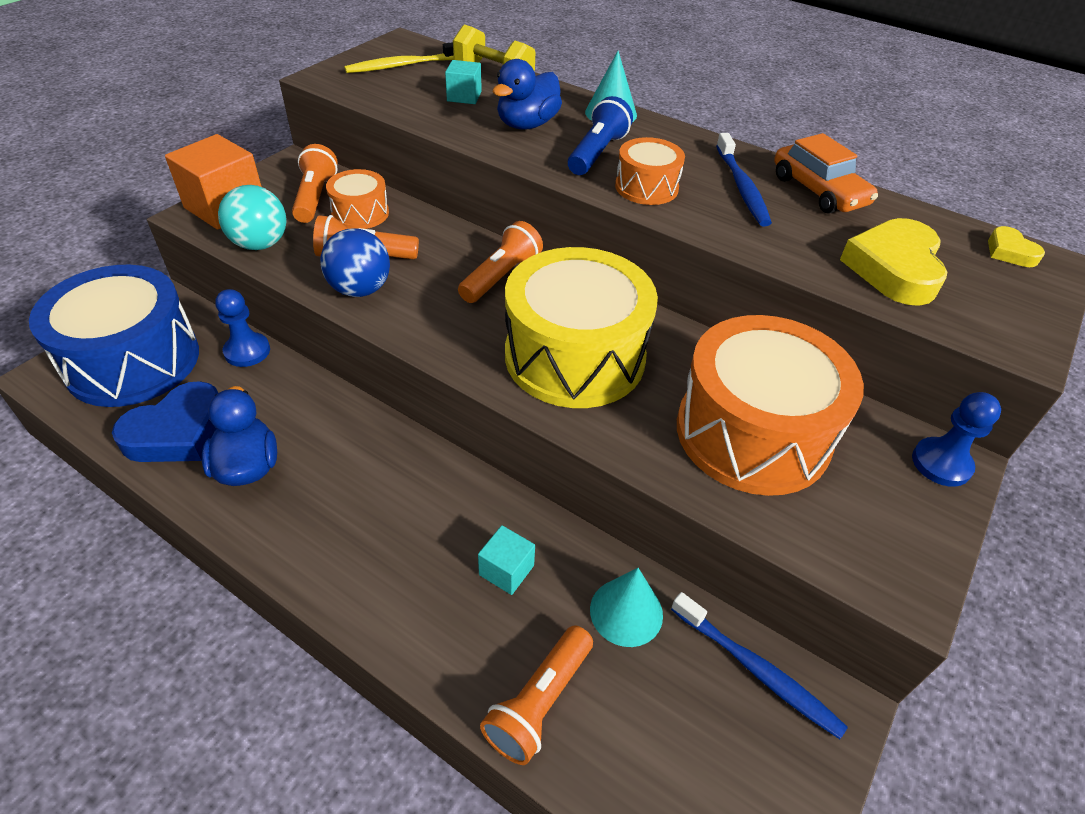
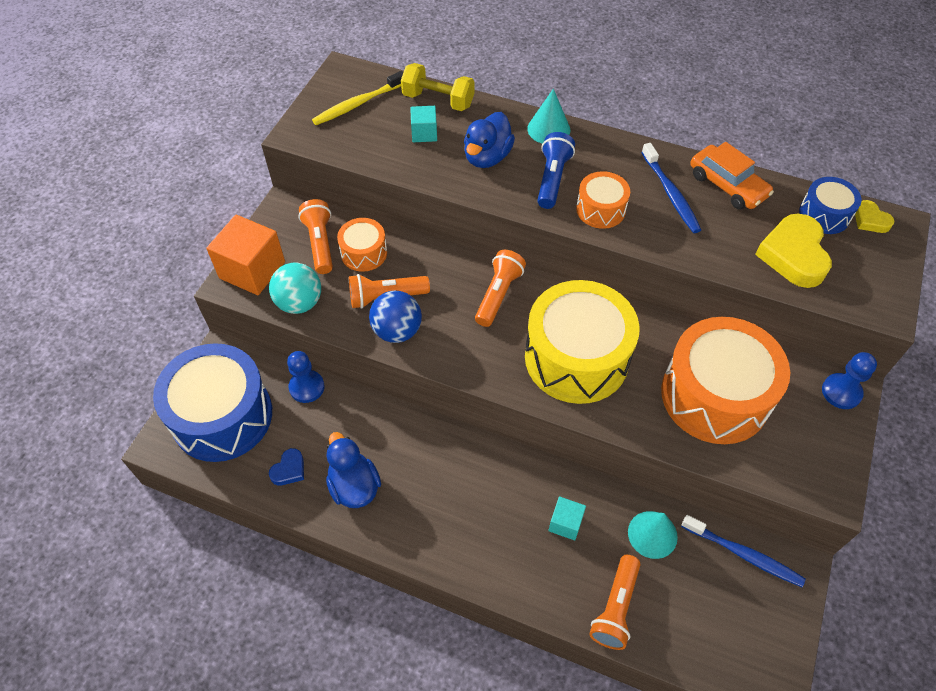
camera: 10 degrees left, 10 degrees up
blue heart [112,381,218,462] -> blue heart [269,448,304,486], size x0.51
none -> blue drum [799,177,862,234]

